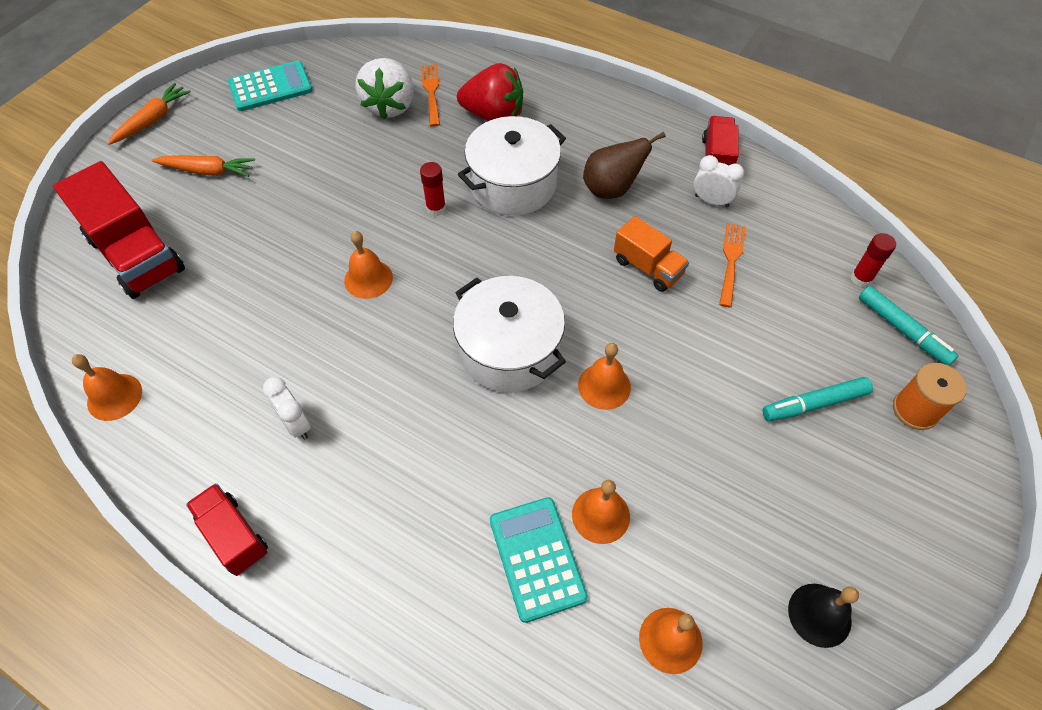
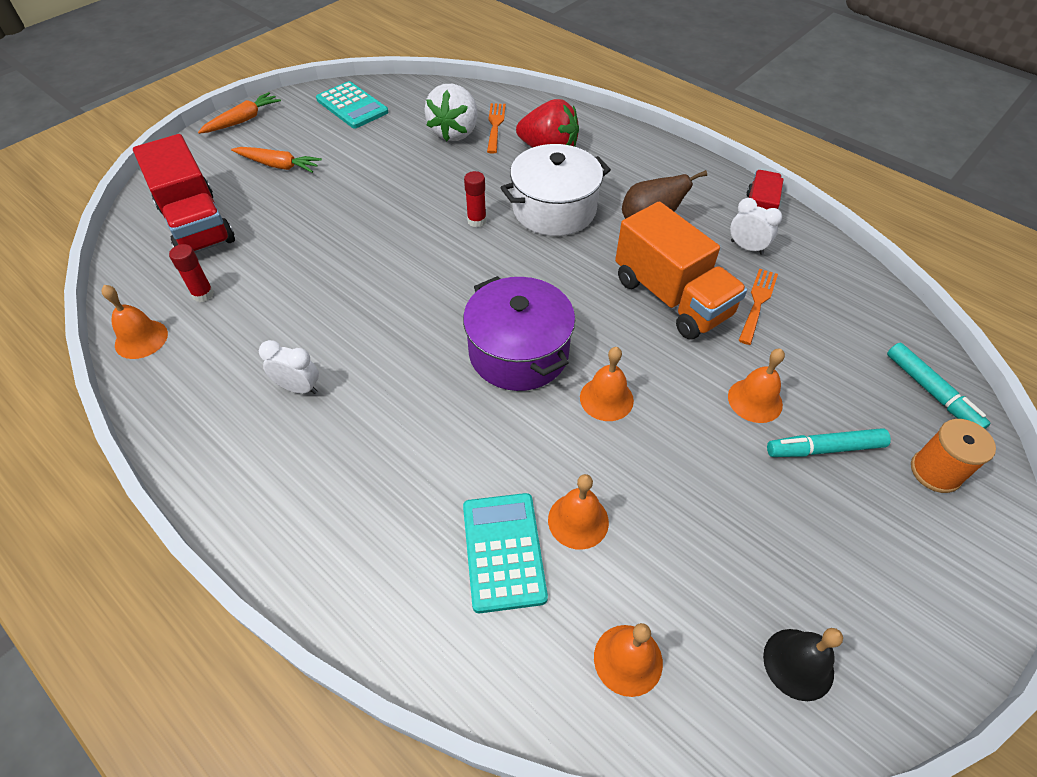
camera: 10 degrees right, 5 degrees down
red truck [186,483,268,576] -> none
turquoise calculator [228,61,313,111] -> turquoise calculator turned 60 degrees clockwise [316,81,389,129]
white clock [263,377,311,440] -> white clock turned 135 degrees clockwise [259,340,319,394]
orange bell [344,231,393,299] -> orange bell moved to [728,348,785,423]
white pot [453,276,566,393] -> purple pot [463,276,575,391]
orange truck [614,216,689,292] -> orange truck [615,201,747,340], size x1.76
red glue stick [850,233,896,287] -> red glue stick moved to [169,244,214,302]

